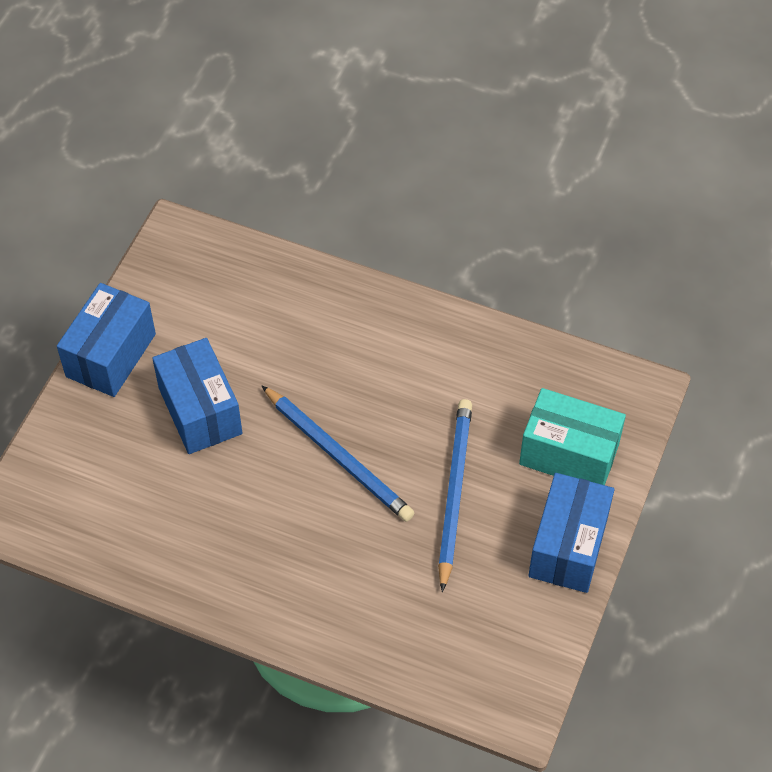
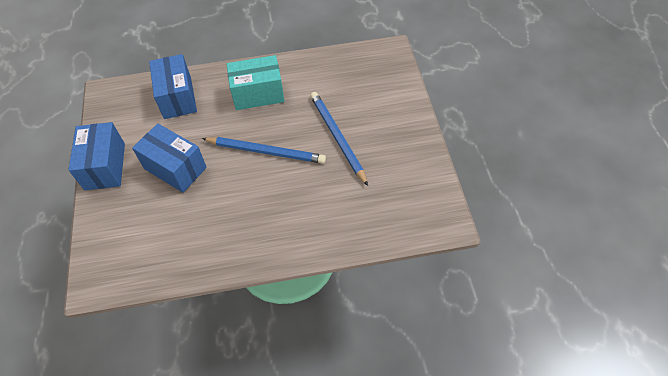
camera: 30 degrees left, 0 degrees up
turquoise box [519,388,626,485] -> turquoise box moved to [227,55,284,110]
blue box [528,473,615,593] -> blue box moved to [149,54,197,119]

